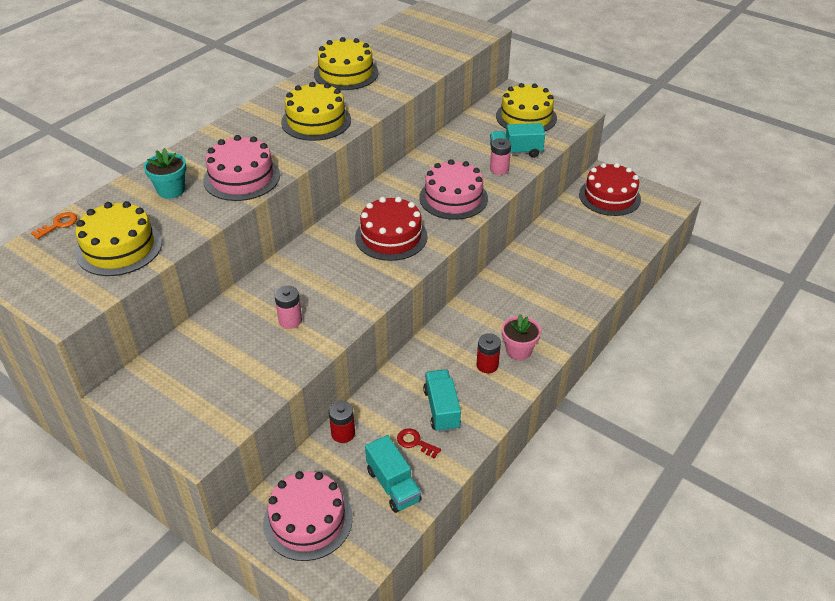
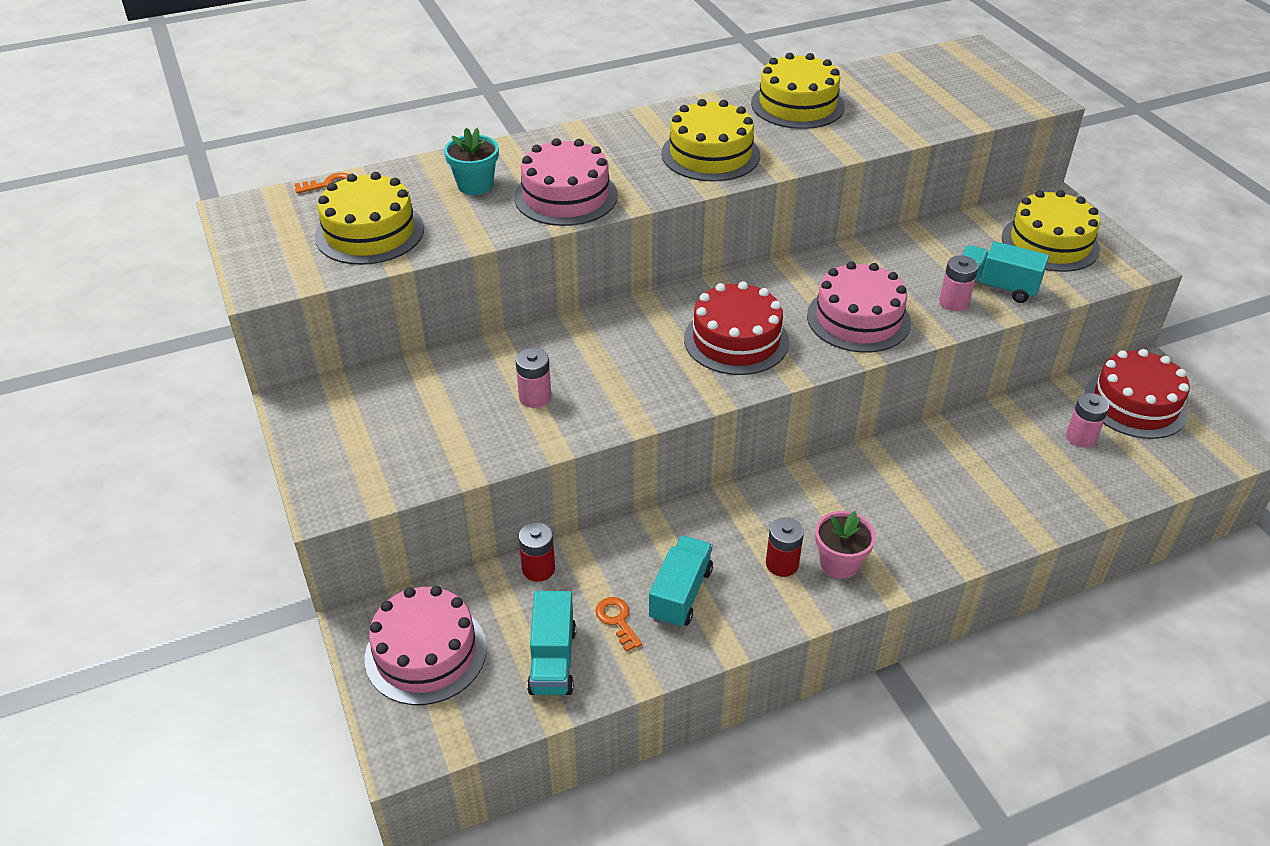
camera: 30 degrees right, 0 degrees up
red key [397,428,441,459] -> orange key [595,597,642,652]
none -> pink battery [1066,393,1109,448]

